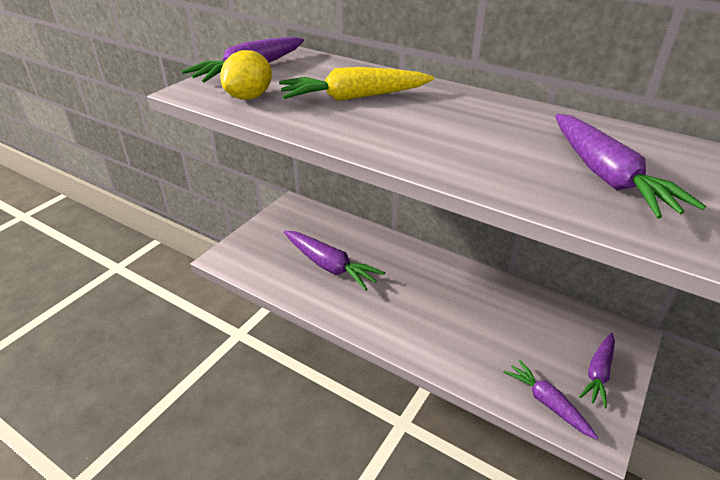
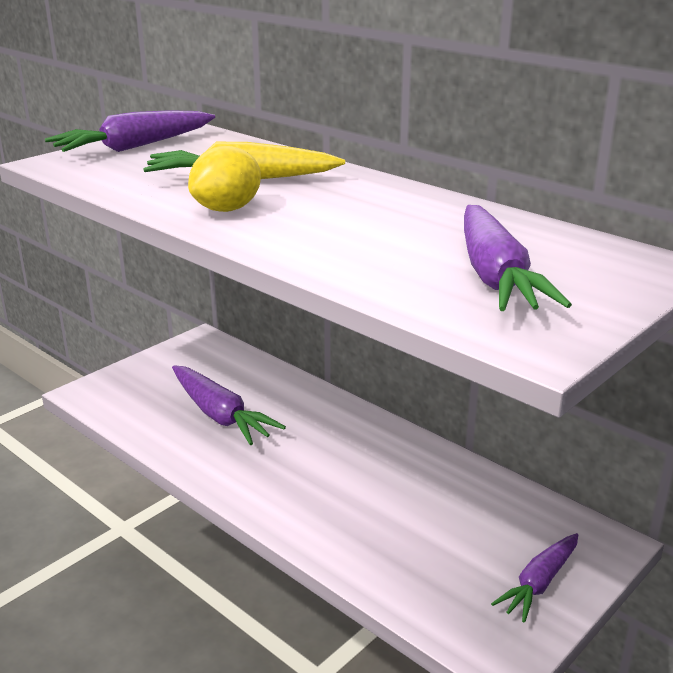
camera: 10 degrees right, 10 degrees down
yellow lemon [220,50,272,100] -> yellow lemon moved to [188,146,261,212]
purple carrot [504,360,598,439] -> none

